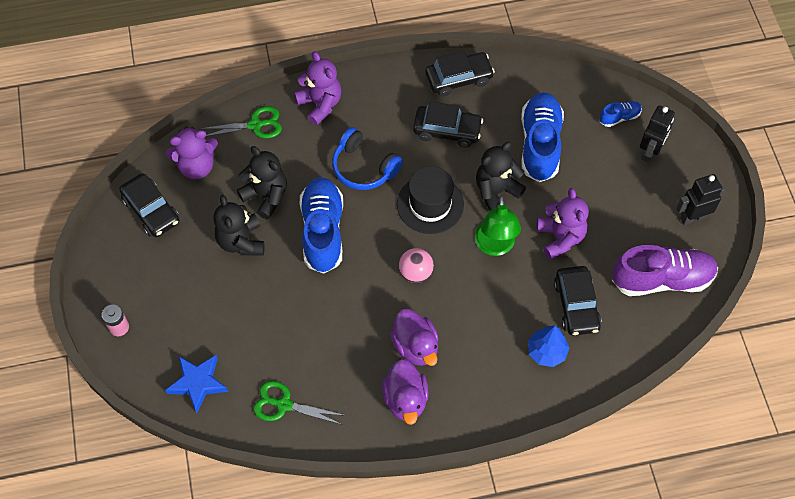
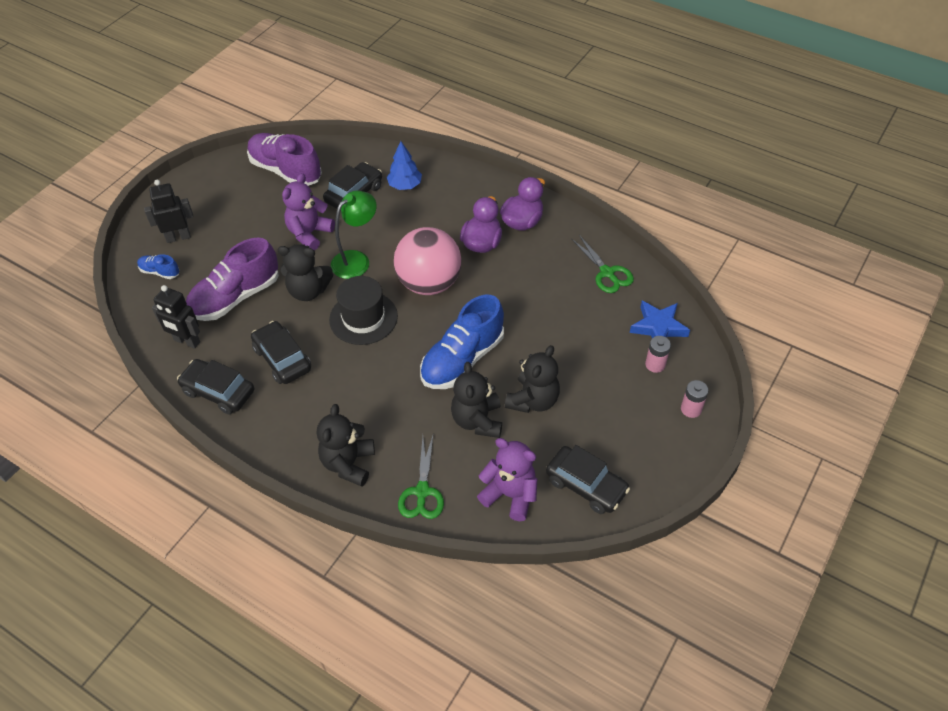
camera: 135 degrees left, 10 degrees down
black car [119,173,180,237] -> black car turned 120 degrees clockwise [546,445,630,514]
green scissors [200,106,282,138] -> green scissors turned 120 degrees counterclockwise [398,436,444,519]
purple teddy bear [294,51,342,126] -> black teddy bear [317,404,375,486]
blue headphones [332,127,403,190] -> none
pink ball [399,248,434,283] -> pink ball [394,227,461,295], size x1.99
blue shoe [521,92,564,182] -> purple shoe [186,238,279,321]
black robot [676,174,725,225] -> black robot moved to [152,285,200,349]
none -> pink battery [645,336,671,373]

